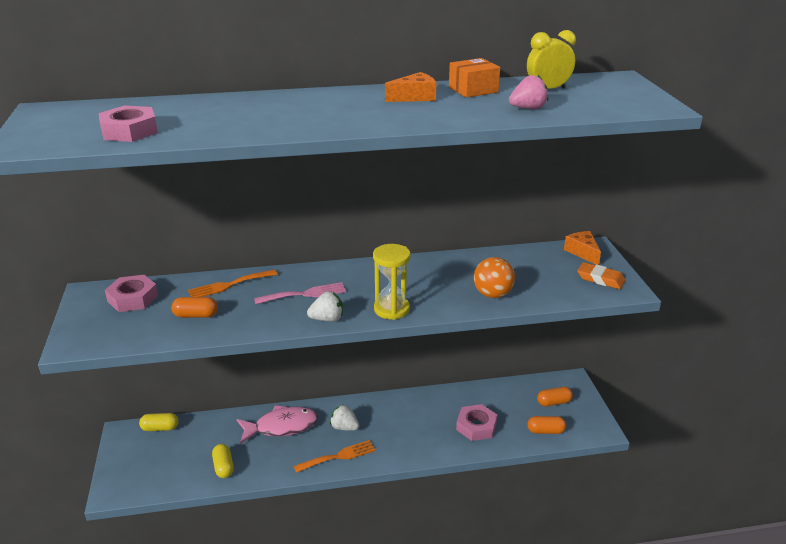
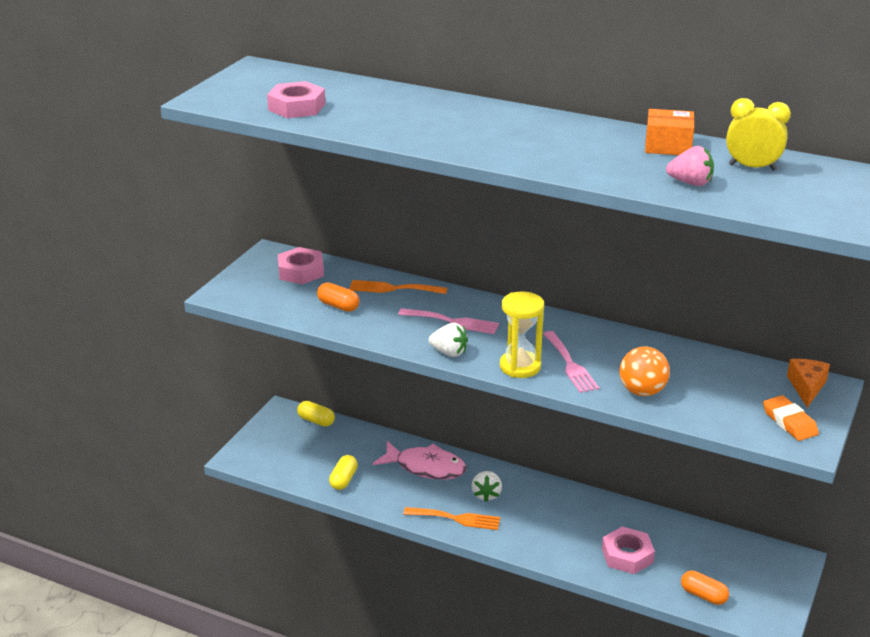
camera: 35 degrees right, 0 degrees up
white strawberry [330,404,359,431] -> white strawberry turned 150 degrees counterclockwise [471,471,502,502]
orange cheese [385,72,436,102] -> none
orange capsule [537,387,573,406] -> none
none -> pink fork [543,331,599,393]

